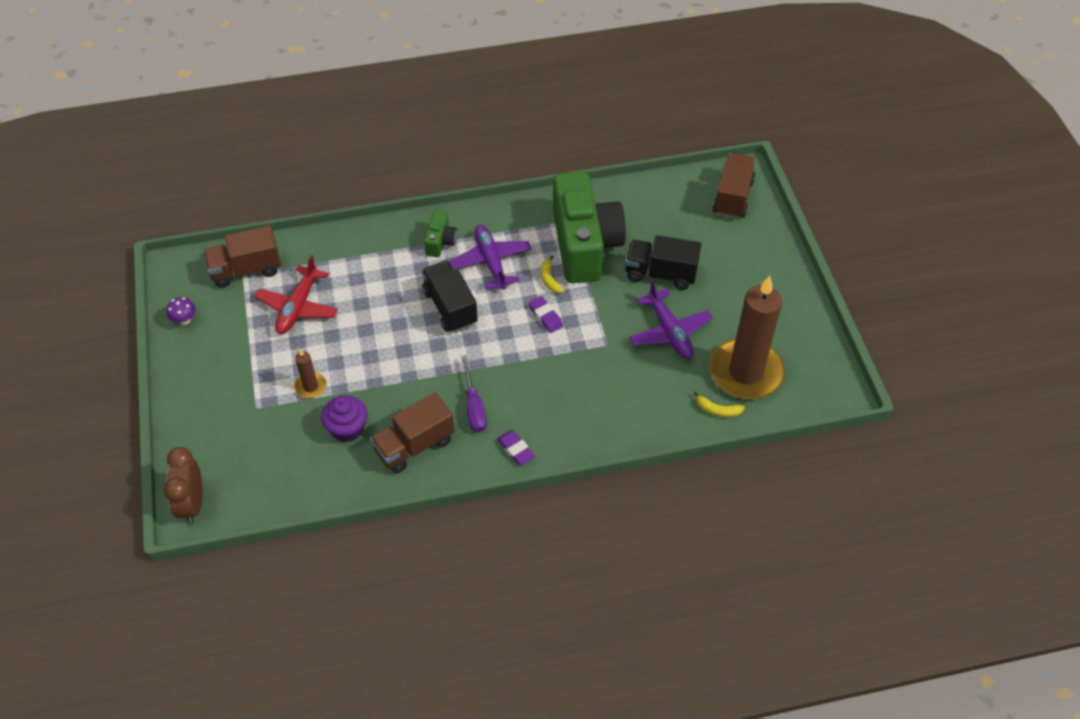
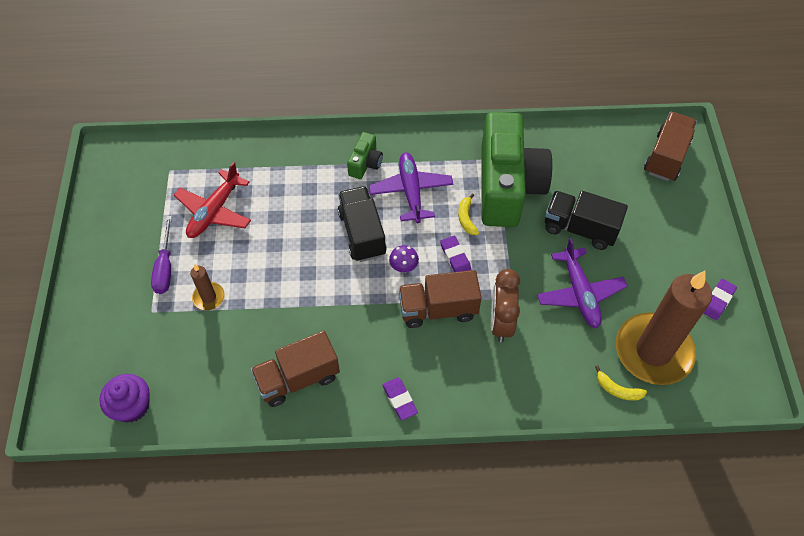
camera: 10 degrees right, 5 degrees up
brown clock [164,447,203,524] -> brown clock moved to [491,269,520,342]
purple mushroom [166,297,196,325] -> purple mushroom moved to [389,245,419,273]
brown truck [203,226,281,288] -> brown truck moved to [399,270,482,328]
purple cupcake [321,395,367,442] -> purple cupcake moved to [99,374,150,423]
purple screwdriver [461,355,487,432] -> purple screwdriver moved to [151,216,172,294]
none -> purple eraser [704,279,737,320]

